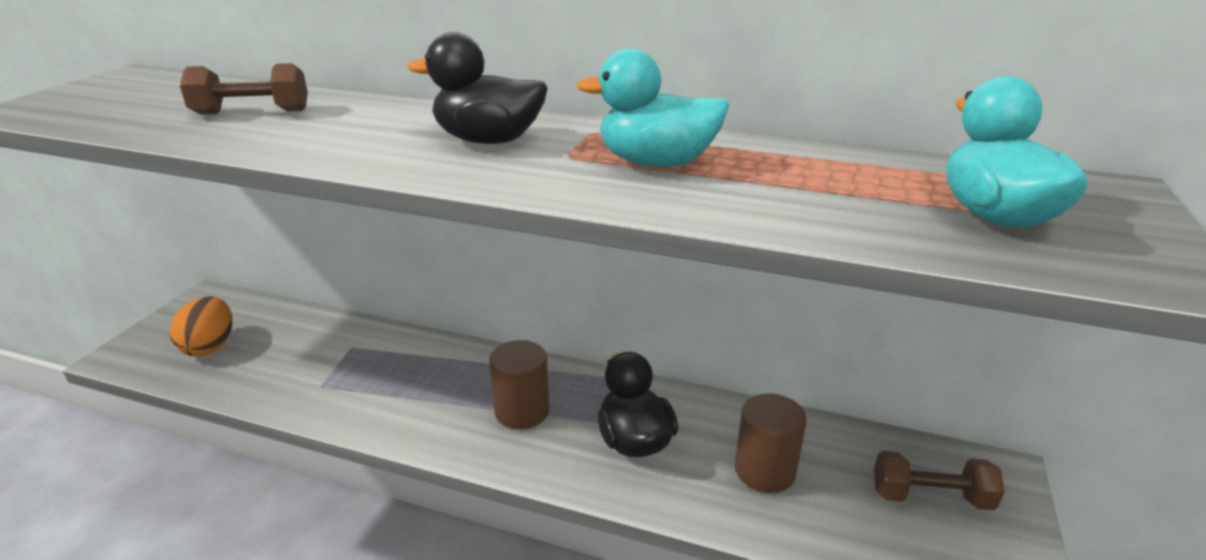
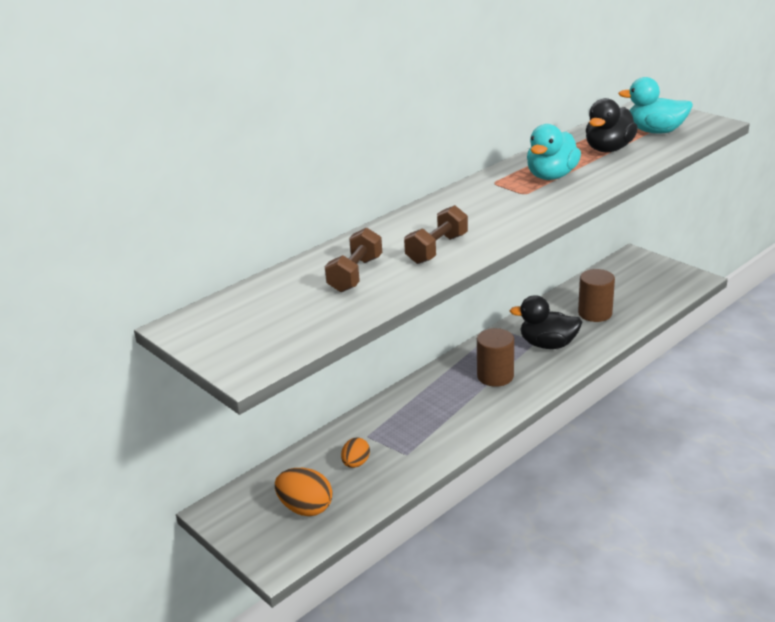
camera: 60 degrees left, 0 degrees up
black duck [407,32,548,144] -> black duck moved to [586,98,638,152]
brown dumbbell [874,451,1004,510] -> brown dumbbell moved to [404,205,468,264]
none -> orange egg [341,438,370,468]

